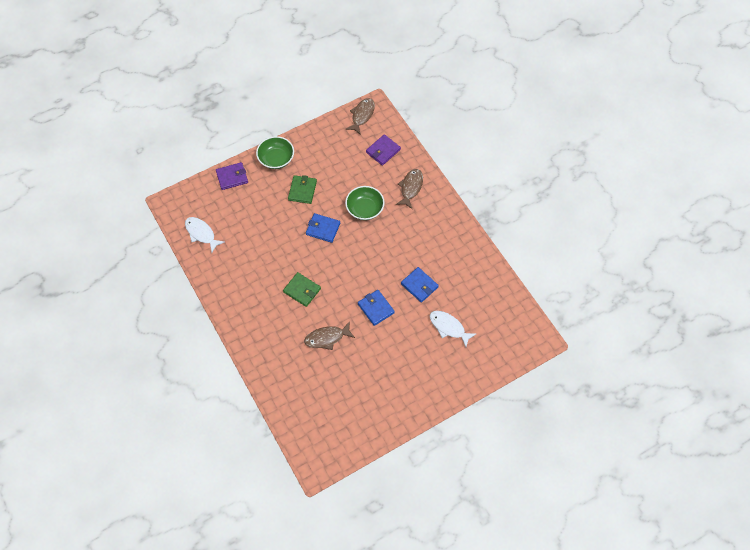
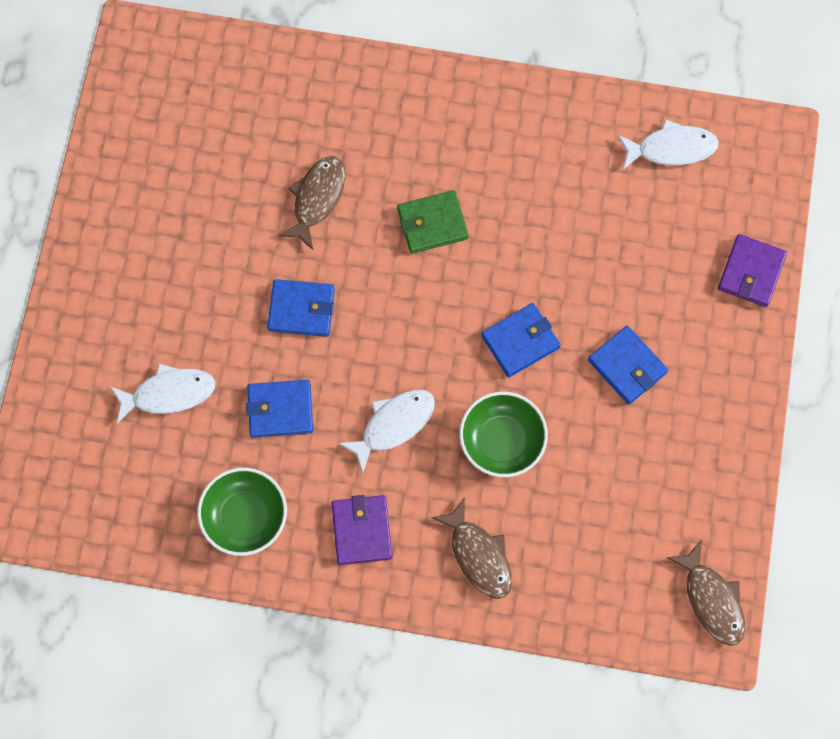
camera: 130 degrees right, 10 degrees up
green bowl [256,136,294,169] -> green bowl moved to [197,468,287,556]
green wallet [288,175,317,204] -> blue wallet [588,326,668,405]
purple wallet [366,134,401,166] -> purple wallet moved to [331,495,392,565]
none -> white fish [338,389,435,473]

